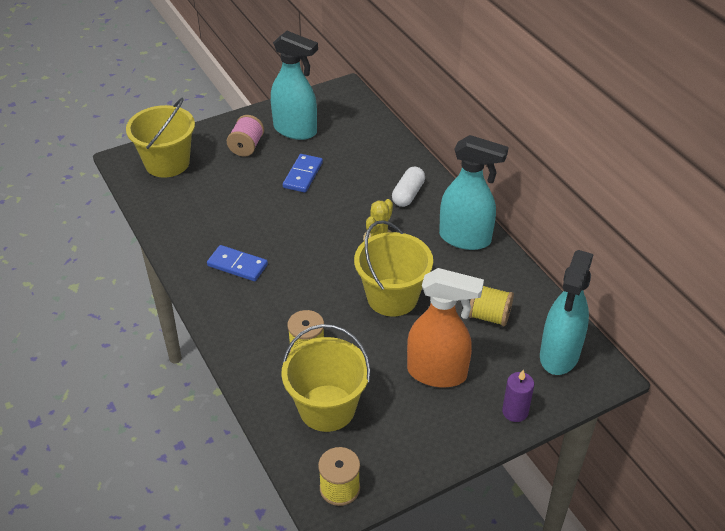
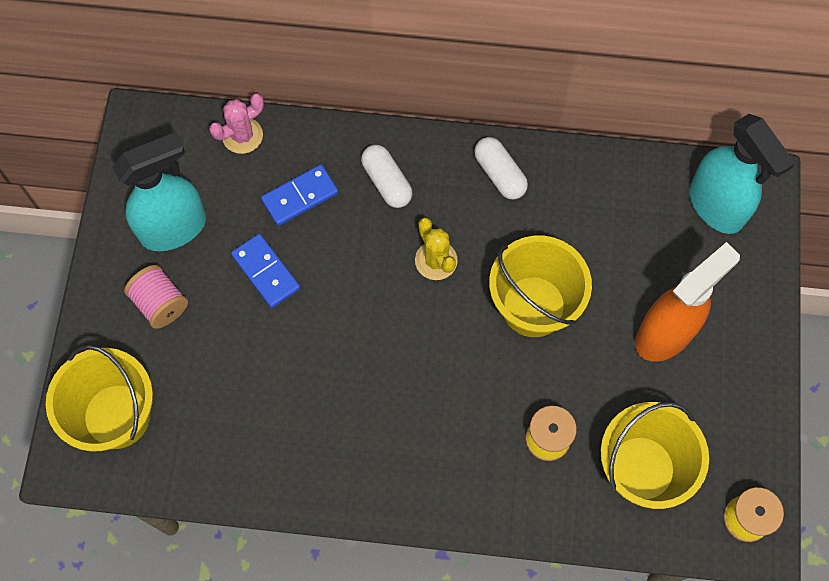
camera: 55 degrees left, 25 degrees up
blue domino [207,245,268,281] -> blue domino moved to [261,165,338,226]
turquoise spray bottle [439,135,508,250] -> white capsule [474,137,528,200]
yellow spool [469,286,514,326] -> none
purple candle [502,370,534,422] -> none
none -> pink cactus [209,94,264,154]

